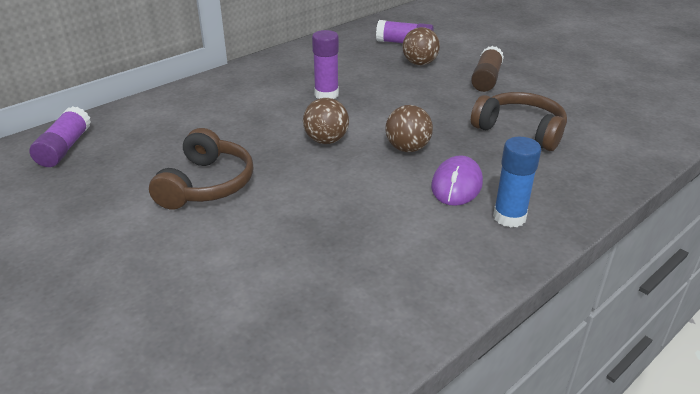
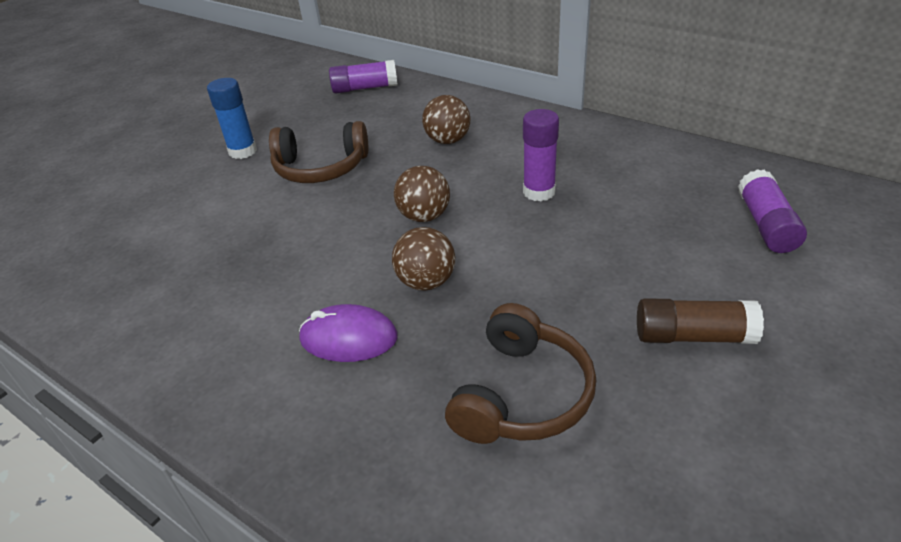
camera: 80 degrees right, 5 degrees up
brown ball [402,27,440,66] -> brown ball moved to [422,95,470,144]
blue glue stick [493,137,541,228] -> blue glue stick moved to [207,78,257,159]

